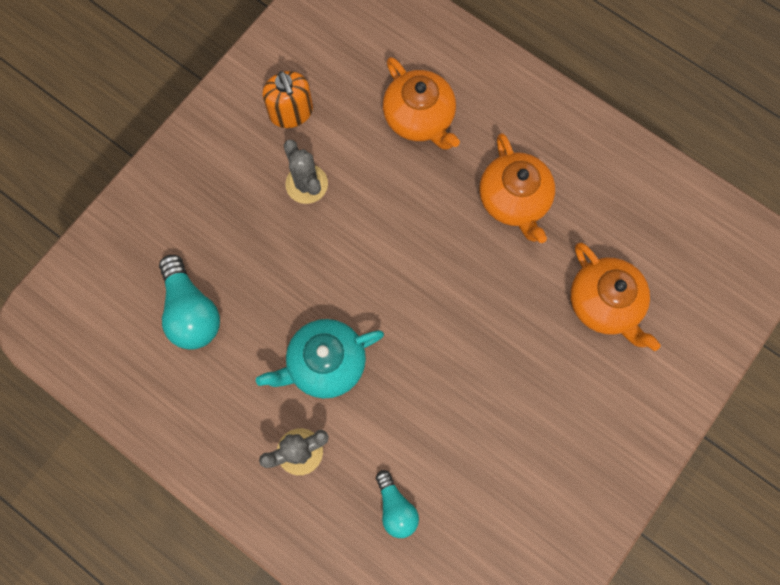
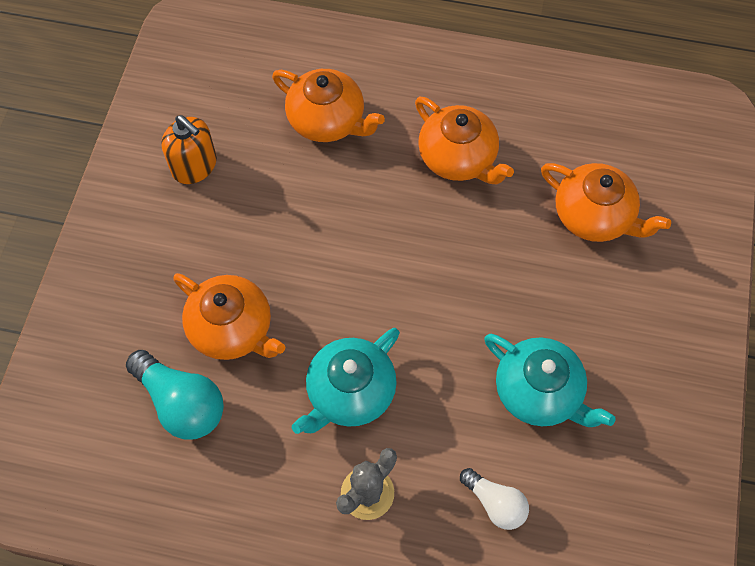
camera: 25 degrees left, 10 degrees down
grey cactus [284,140,328,204] -> none
turquoise light bulb [376,470,419,538] -> white light bulb [460,468,529,530]
none -> orange teapot [173,273,285,360]
none -> turquoise teapot [484,334,616,427]

